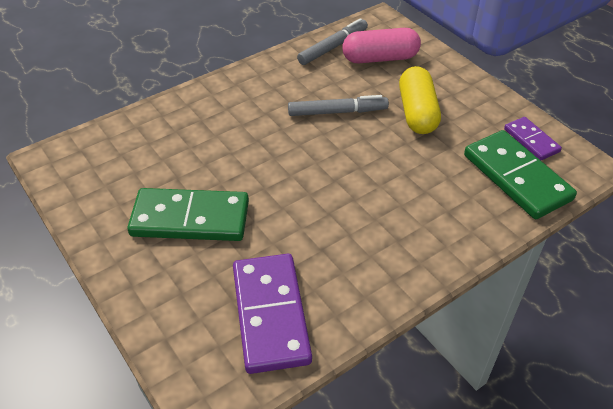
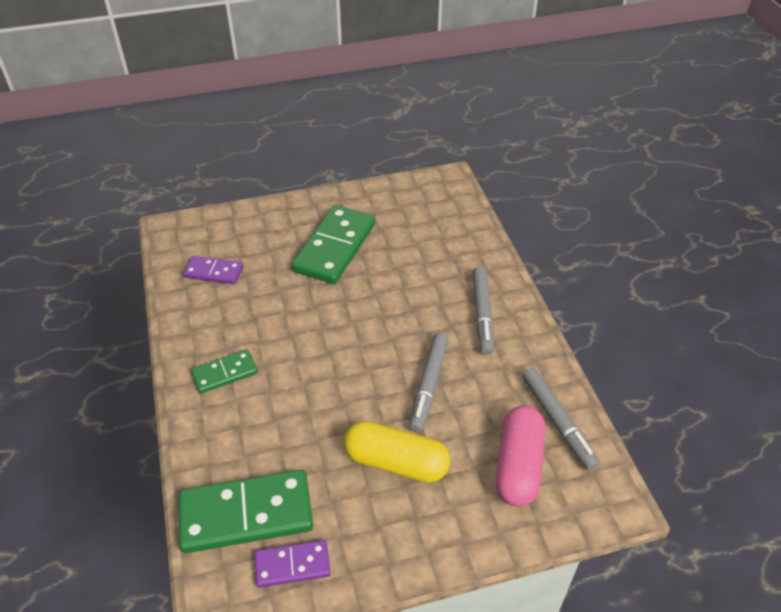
camera: 110 degrees right, 0 degrees up
purple domino [233,254,312,374] -> purple domino [183,256,243,284], size x0.54
none -> green domino [191,349,258,394]
none -> grey marker [472,266,494,355]

